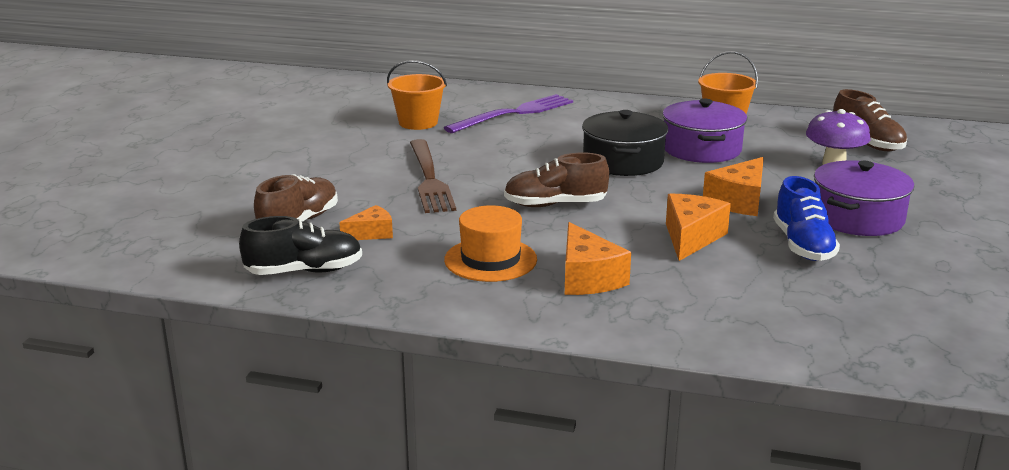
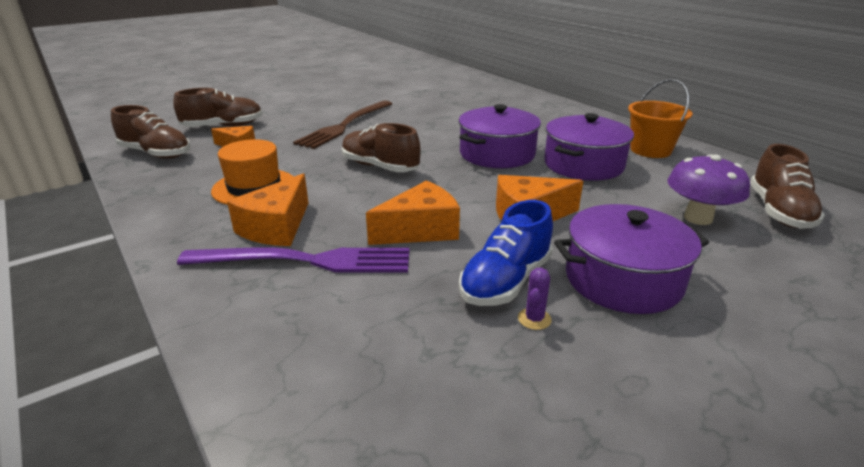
camera: 40 degrees right, 5 degrees up
black shoe [239,216,362,275] -> brown shoe [111,105,191,159]
orange bucket [387,60,447,130] -> none
purple fork [444,94,573,133] -> purple fork moved to [177,247,409,273]
black pot [582,110,668,176] -> purple pot [459,104,541,168]
none -> purple cactus [518,268,552,330]

